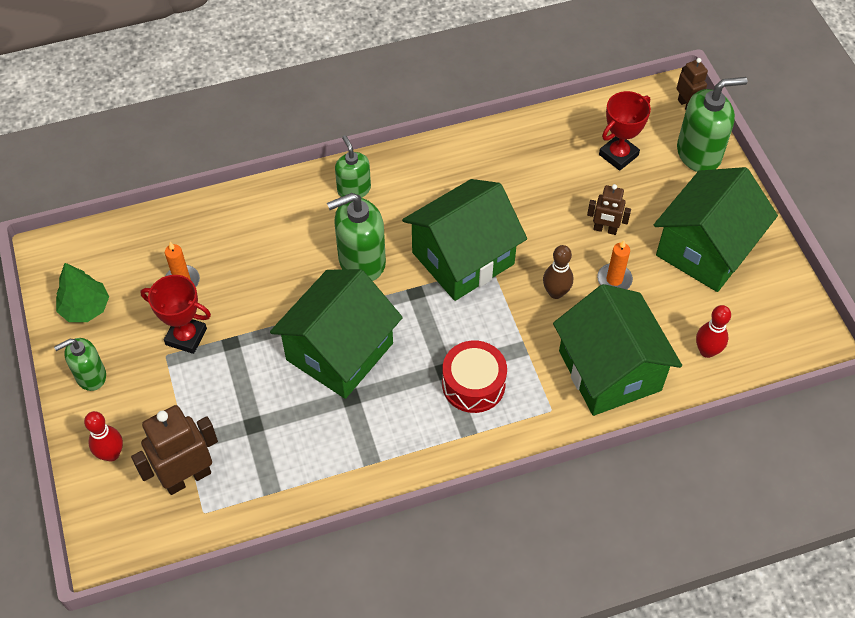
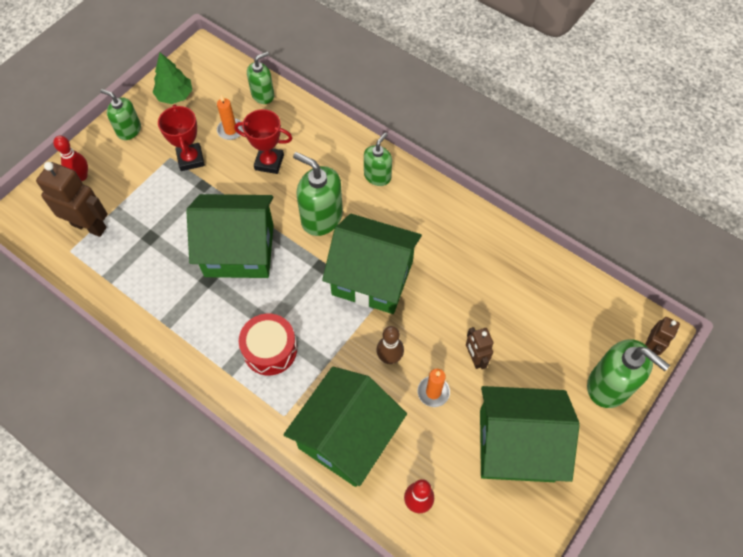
camera: 55 degrees right, 5 degrees up
red trophy [599,91,651,171] -> red trophy moved to [234,109,292,174]
none -> green soap dispenser [247,52,274,104]

